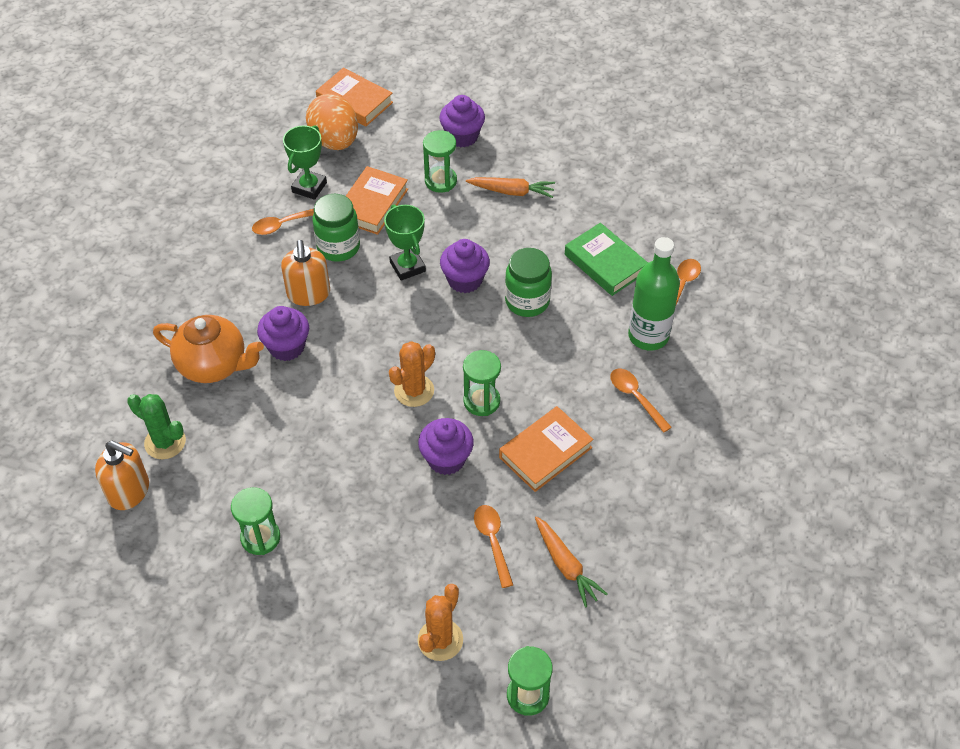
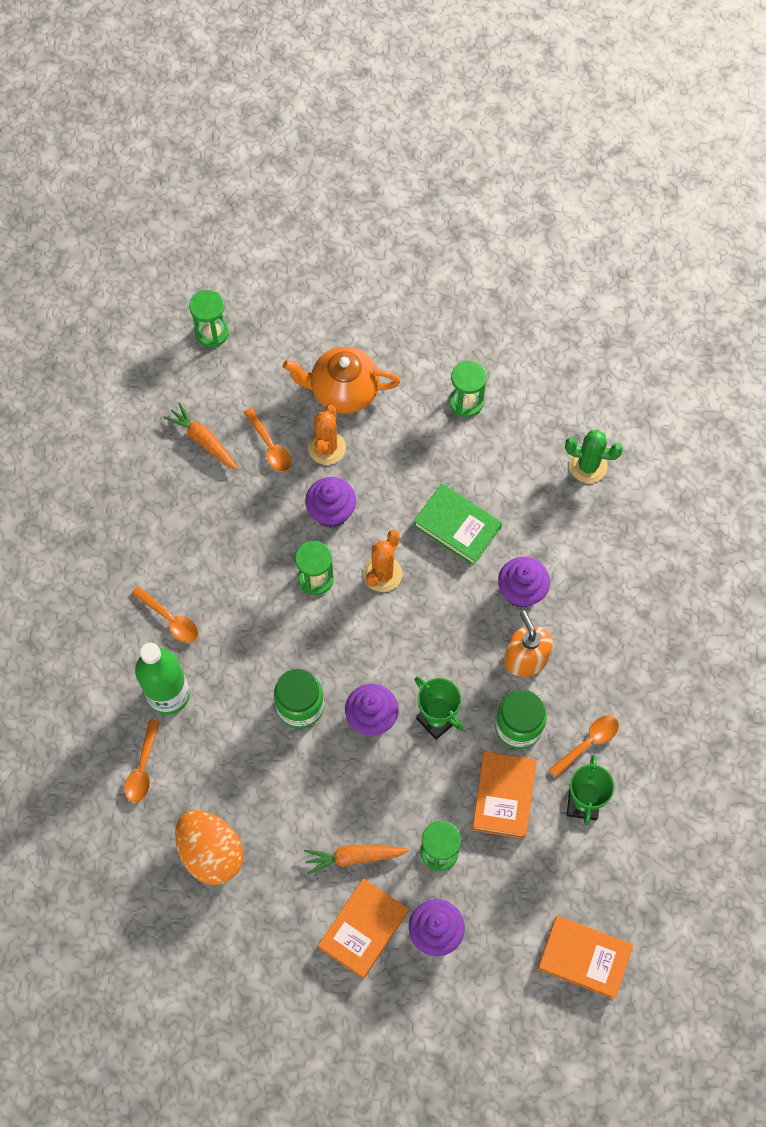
camera: 165 degrees right, 15 degrees up
orange soap dispenser [95,441,149,510] -> none
orange teapot [153,315,264,383] -> orange teapot moved to [283,347,401,414]
orange egg [306,94,358,150] -> orange egg moved to [175,810,244,885]
orange cactus [418,584,463,661] -> orange cactus moved to [308,404,346,465]
orange book [499,406,593,492] -> orange book moved to [318,878,408,979]
green book [565,223,648,296] -> green book moved to [413,484,502,565]

